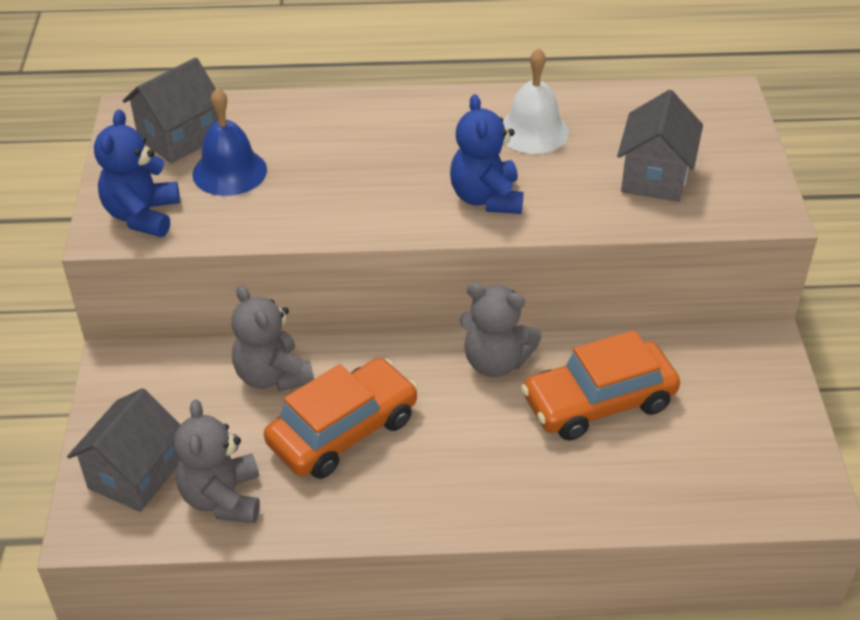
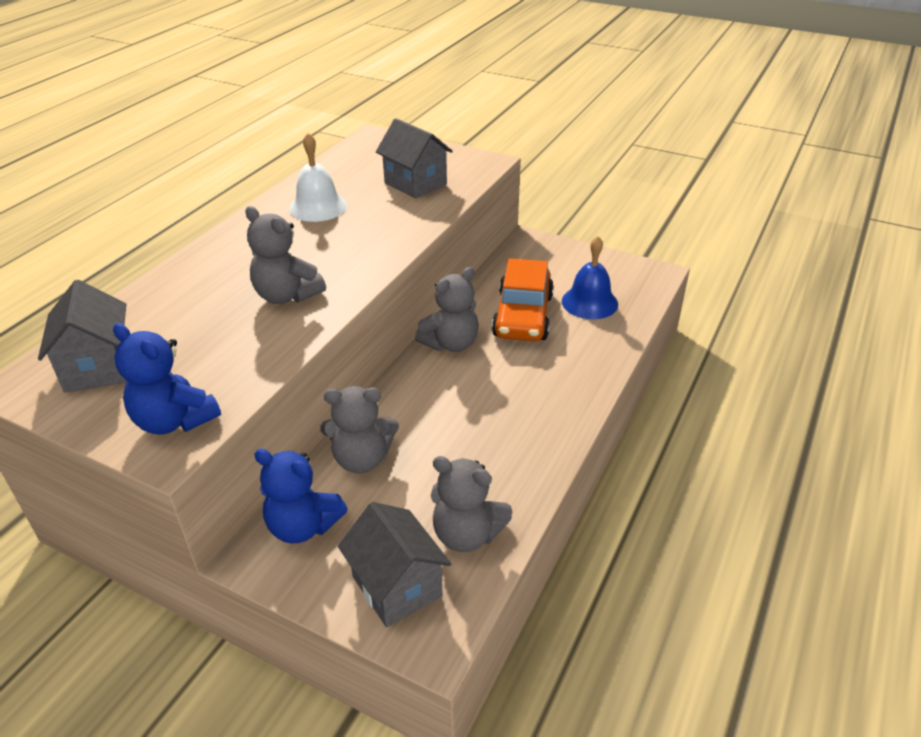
camera: 60 degrees left, 5 degrees down
blue bell [192,88,267,196] -> blue bell moved to [562,236,618,319]
orange car [264,358,418,479] -> none
blue teddy bear [450,94,523,214] -> blue teddy bear moved to [254,449,348,543]
none -> grey teddy bear [245,206,326,304]

